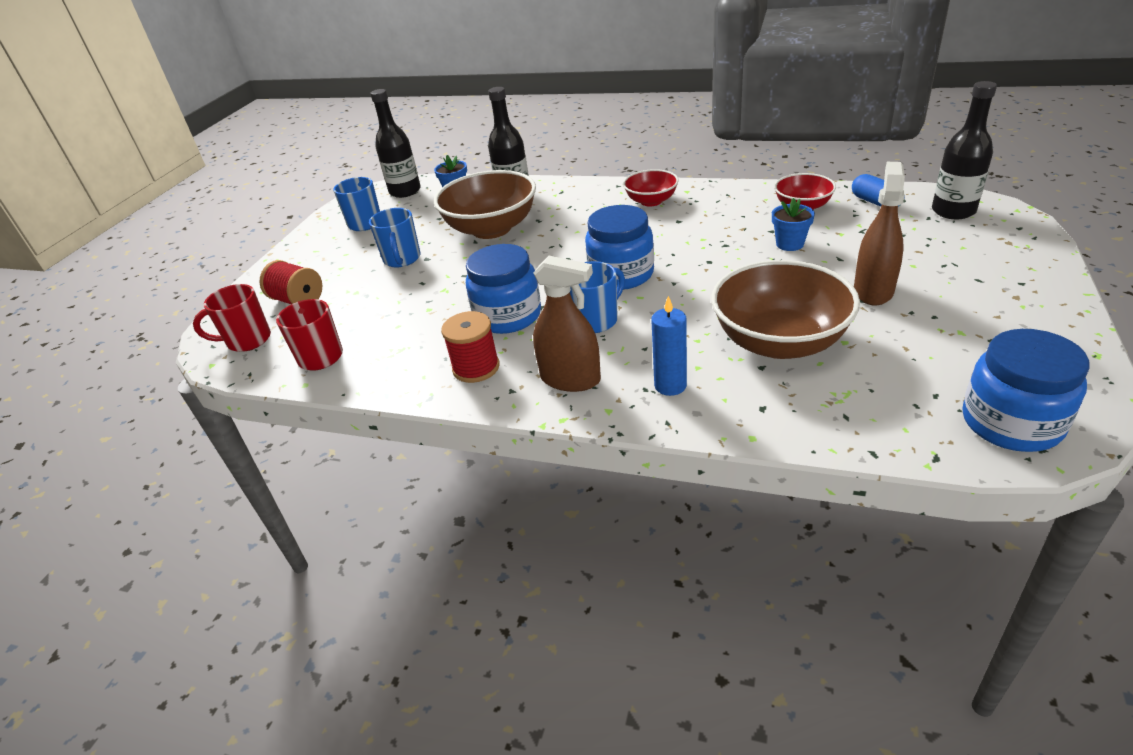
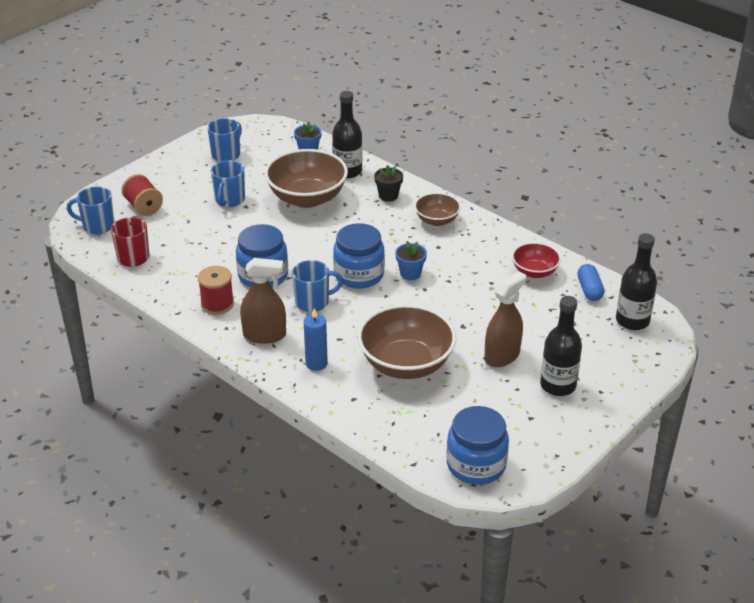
camera: 20 degrees right, 0 degrees up
red mug [193,284,271,352] -> blue mug [67,187,114,234]
black bottle [370,89,421,198] -> black bottle moved to [540,296,582,396]
brown spray bottle [533,256,601,392] -> brown spray bottle turned 45 degrees counterclockwise [240,258,286,344]
red bowl [623,169,679,206] -> brown bowl [414,193,461,226]
blue flower pot [772,198,815,251] -> blue flower pot moved to [395,241,427,280]
none -> black flower pot [374,165,403,202]

